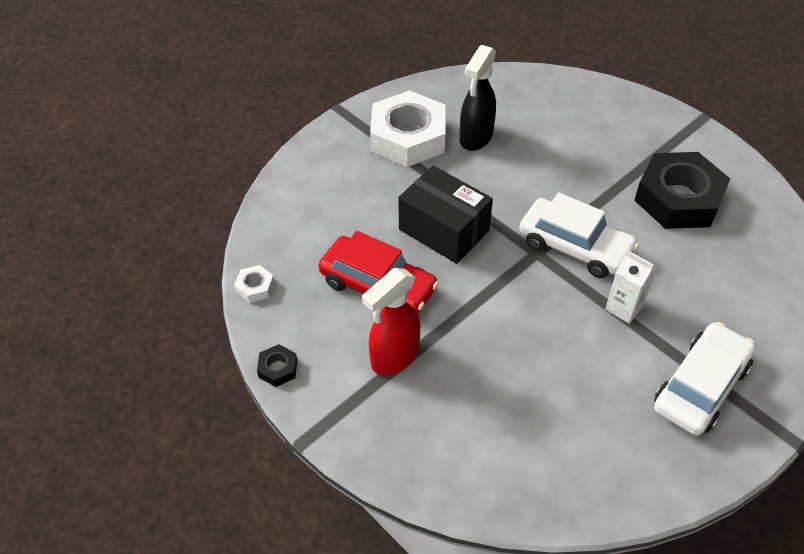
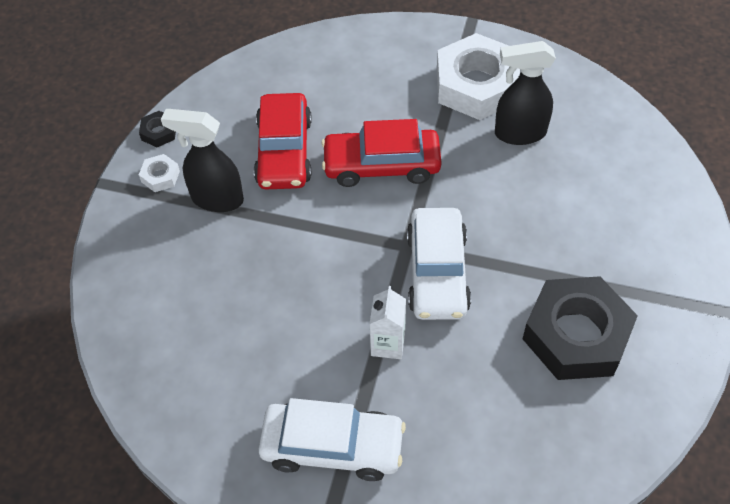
camera: 60 degrees right, 5 degrees up
white nut [234,265,275,303] -> white nut moved to [139,154,180,192]
red spray bottle [362,268,420,375] -> black spray bottle [161,109,244,212]
black box [398,166,493,264] -> red car [321,119,442,187]

